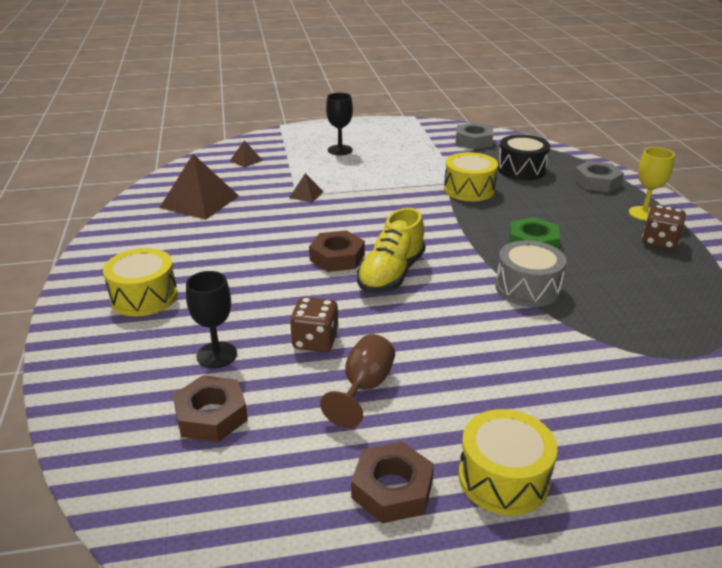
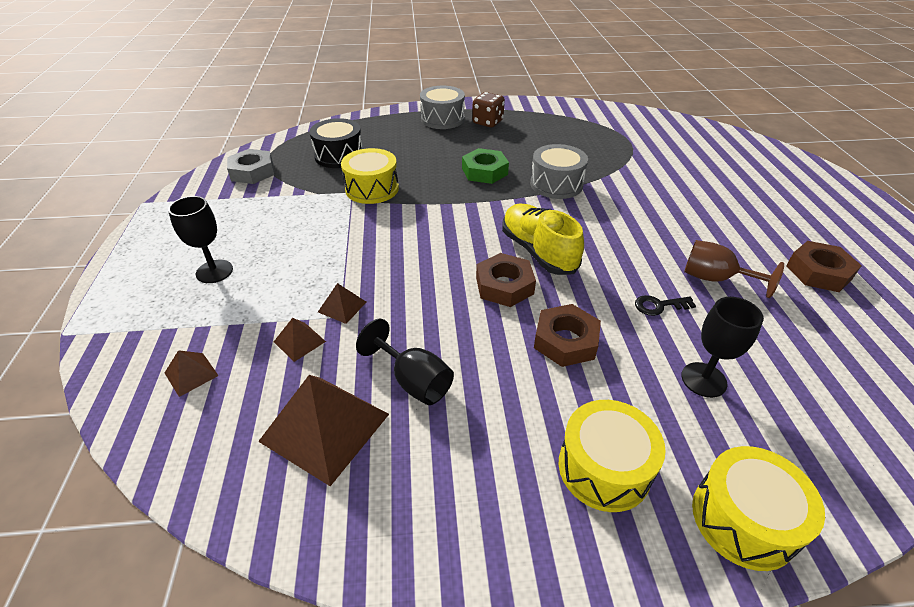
camera: 85 degrees left, 10 degrees up
brown nut [172,376,248,442] -> brown nut moved to [534,304,601,367]
brown dice [290,297,339,352] -> black key [635,295,696,316]
yellow shoe [357,208,426,293] -> yellow shoe turned 150 degrees counterclockwise [502,203,584,275]
yellow drum [459,409,558,516] -> yellow drum moved to [692,446,825,571]
grey nut [573,161,624,193] -> none
yellow goblet [629,147,675,221] -> grey drum [420,86,465,129]
none -> brown pyramid [274,318,326,362]
none -> black goblet [356,319,454,405]

